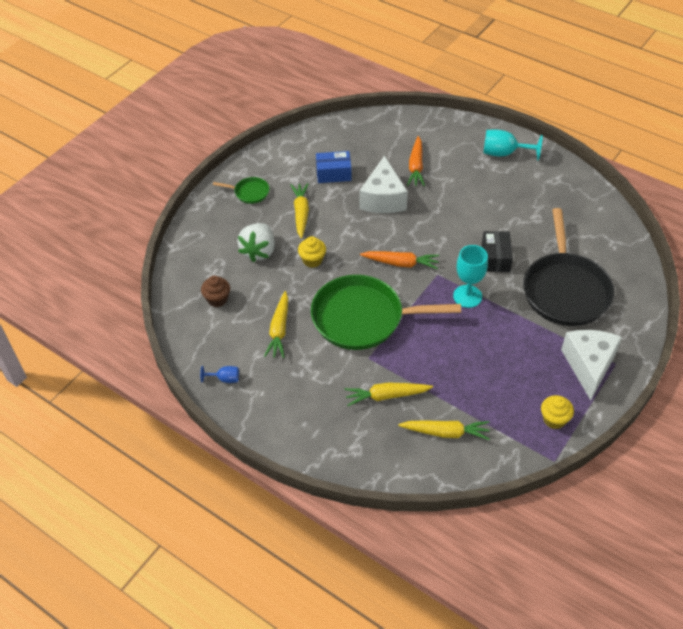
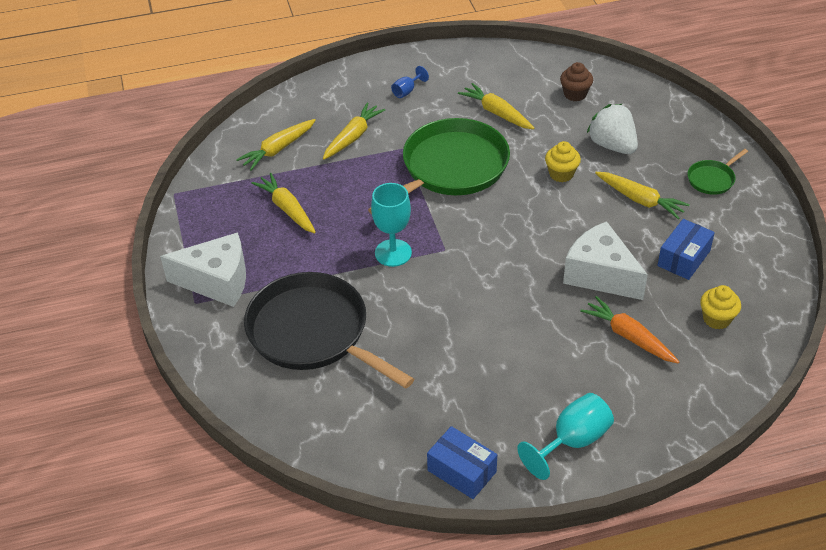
camera: 130 degrees right, 5 degrees down
blue goblet [200,366,239,383] -> blue goblet moved to [391,66,429,98]
orange carrot [360,251,439,269] -> none
black box [482,231,513,272] -> none
yellow cupcake [541,395,574,429] -> yellow cupcake moved to [700,285,741,329]
white cheese [561,330,622,400] -> white cheese turned 45 degrees counterclockwise [160,232,246,307]
none -> yellow carrot [251,173,316,233]
none -> blue box [427,426,497,499]

